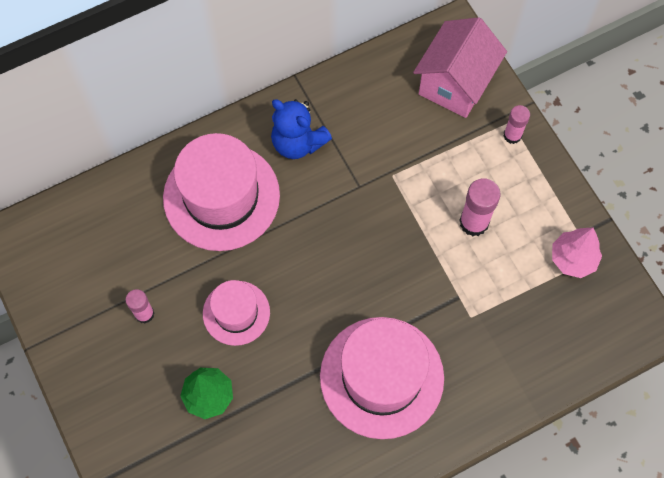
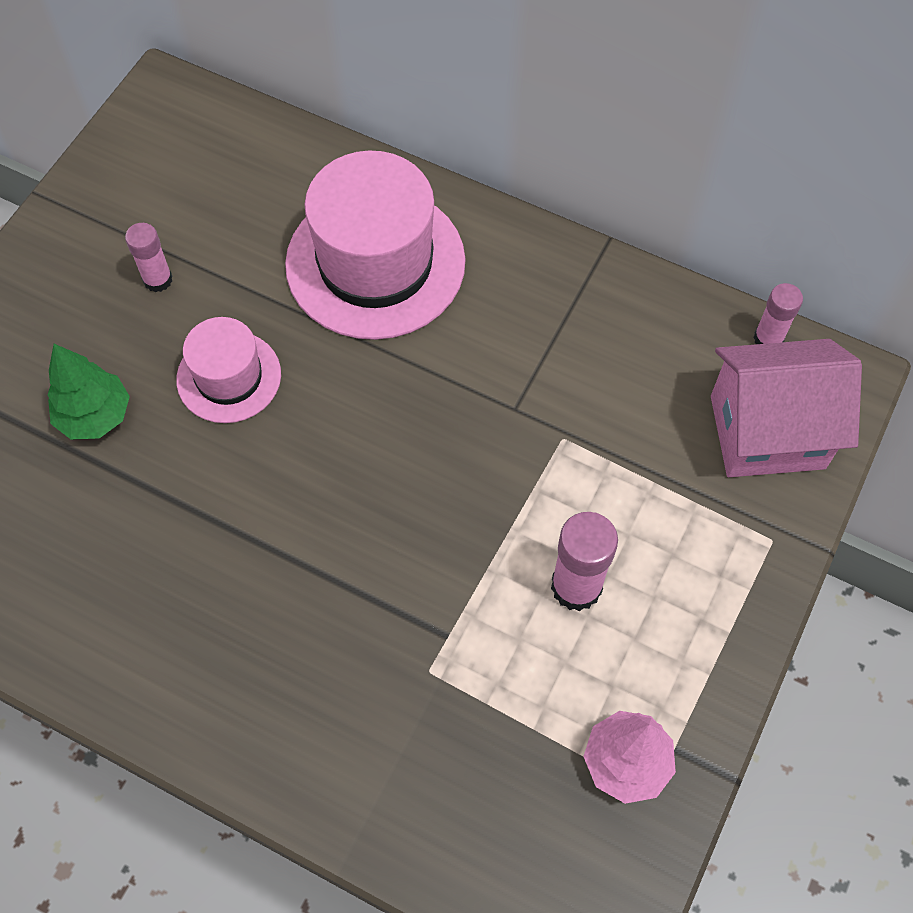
camera: 55 degrees right, 5 degrees down
blue teddy bear [271,99,332,159] -> none
pink hat [320,317,444,439] -> none
pink glue stick [504,105,530,144] -> pink glue stick moved to [753,283,803,344]

